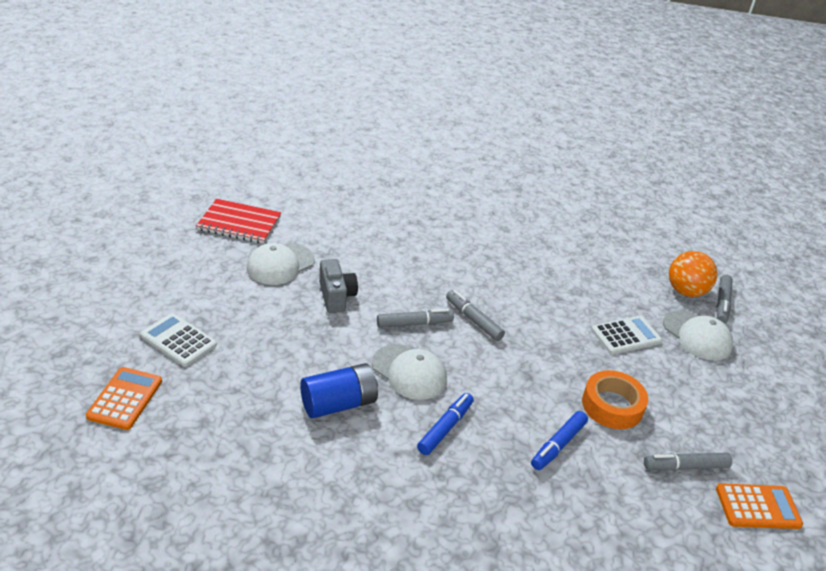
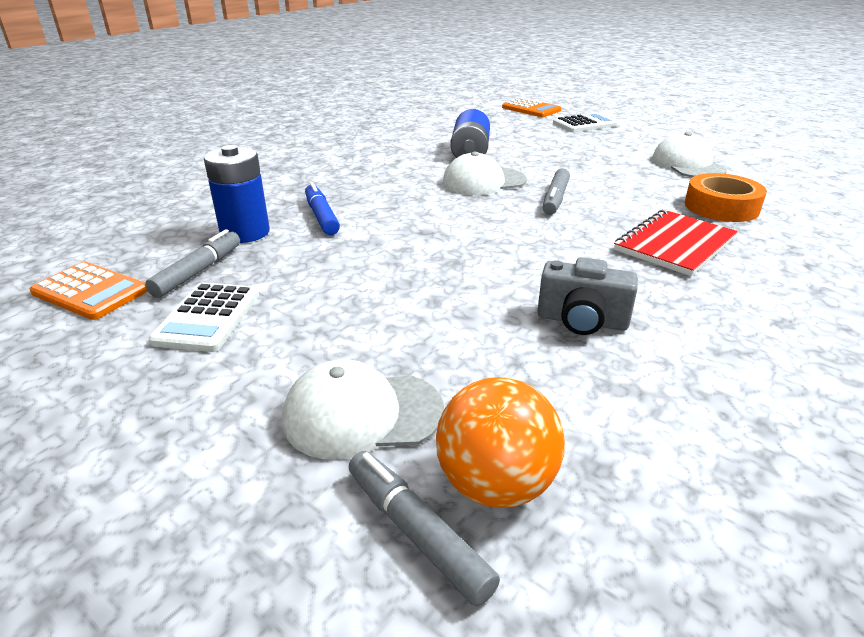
camera: 125 degrees right, 5 degrees down
red notebook [196,199,281,244] -> red notebook moved to [614,210,738,276]
grey camera [319,259,358,313] -> grey camera moved to [537,257,638,335]
blue marker [417,393,474,455] -> none
grey marker [446,290,505,341] -> none
orange tape [582,370,648,429] -> orange tape moved to [685,173,767,222]
white calculator [591,316,662,355] -> white calculator moved to [149,283,259,352]
orange calculator [716,483,803,529] -> orange calculator turned 90 degrees counterclockwise [30,262,148,320]
none -> blue battery [204,145,270,243]

